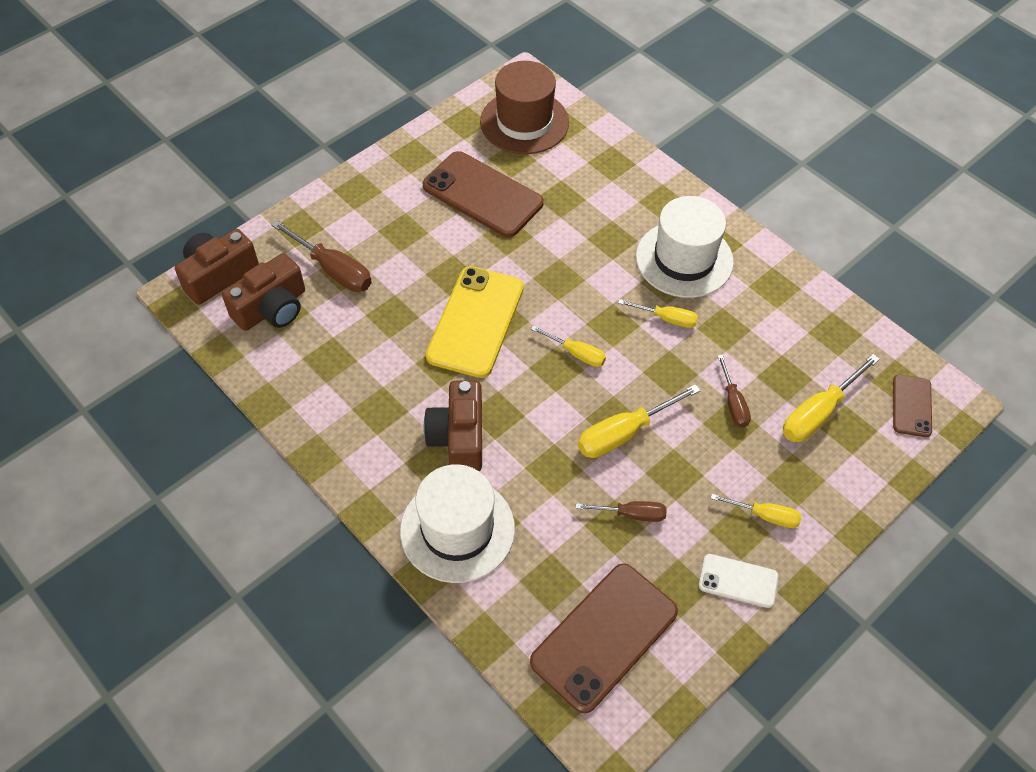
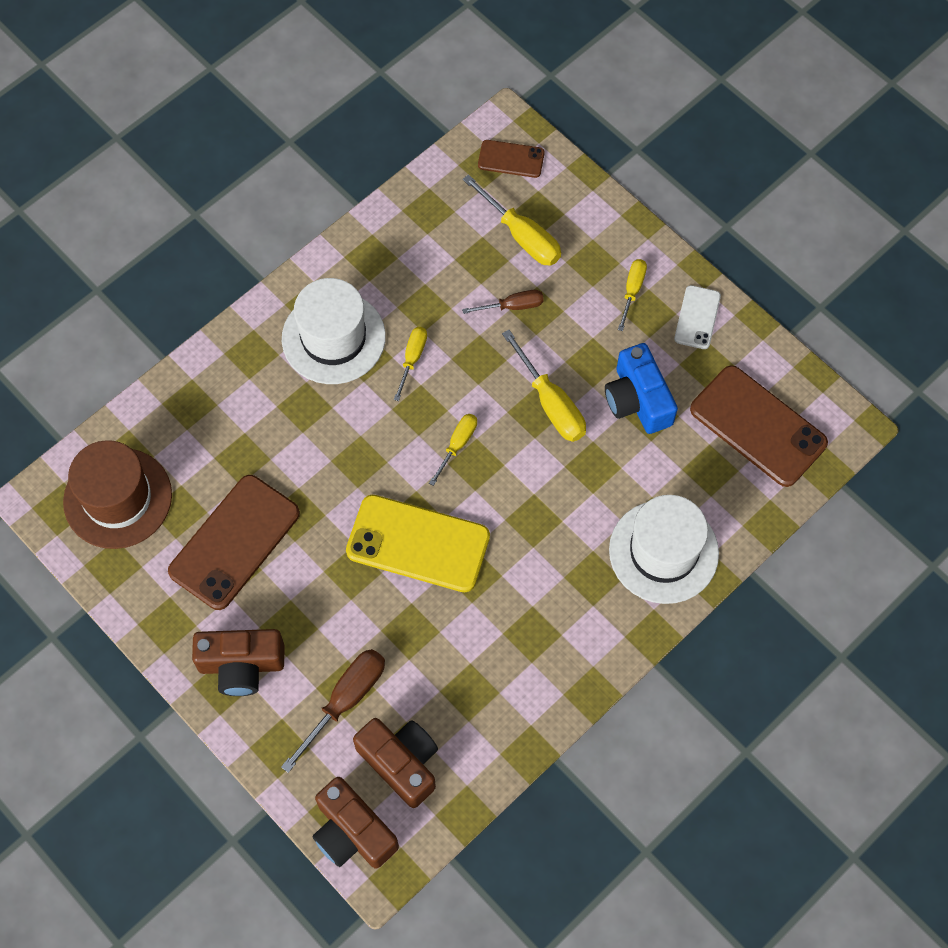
camera: 90 degrees left, 10 degrees up
brown camera [424,380,482,471] -> brown camera moved to [192,629,284,696]
brown screwdriver [576,501,667,522] -> blue camera [605,343,678,434]

